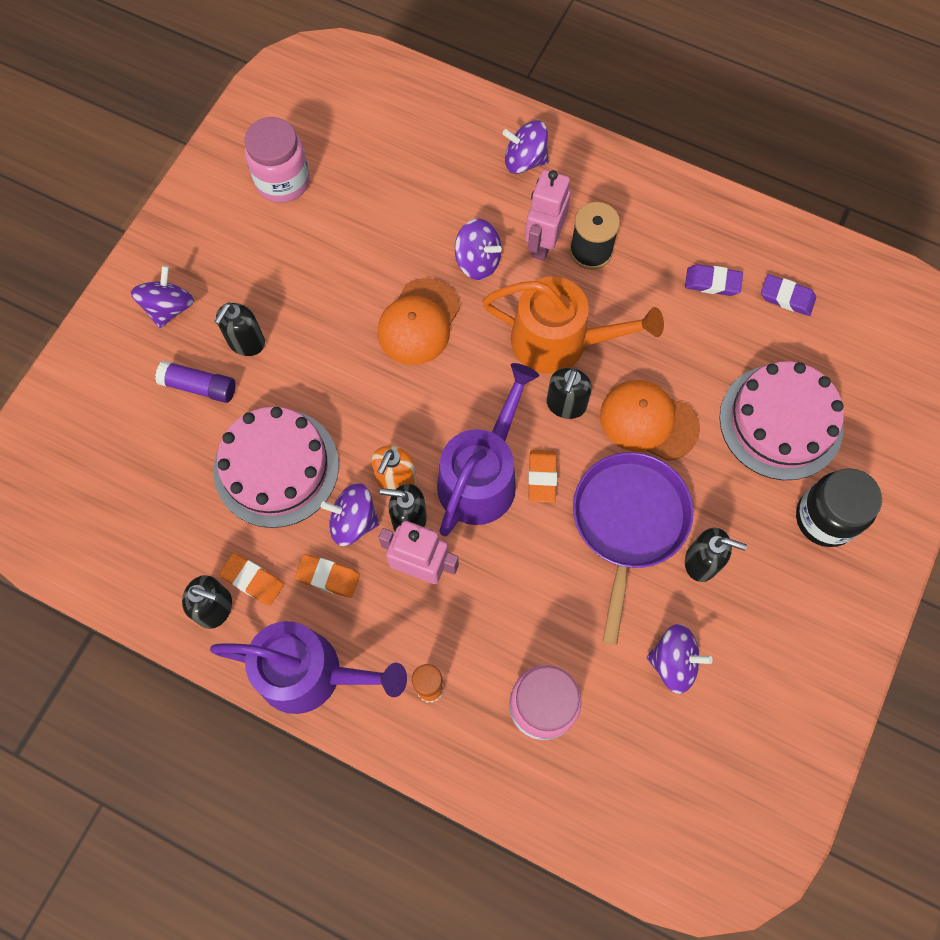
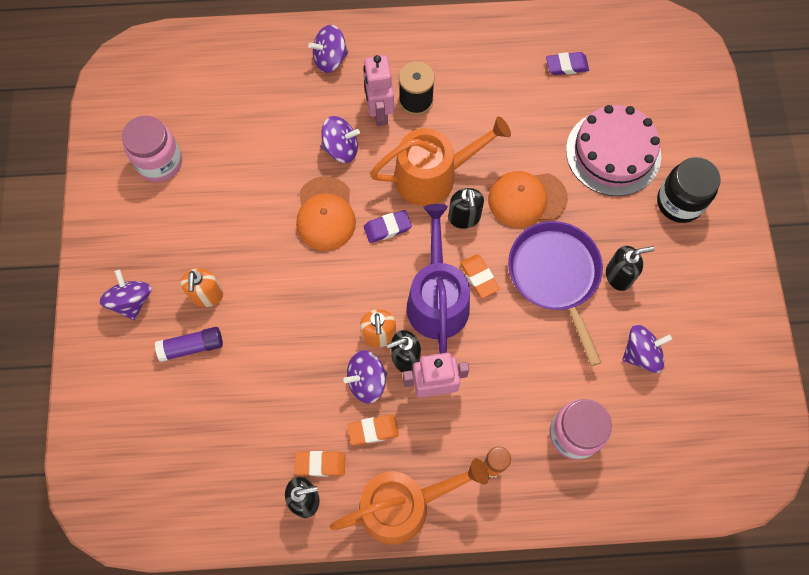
camera: 30 degrees left, 0 degrees up
purple watering can [210,621,407,714] -> orange watering can [330,458,489,544]
black soap dispenser [214,302,265,356] -> orange soap dispenser [180,268,223,307]
pink cake [214,407,339,528] -> none
purple eraser [685,264,743,296] -> purple eraser moved to [364,210,412,243]

